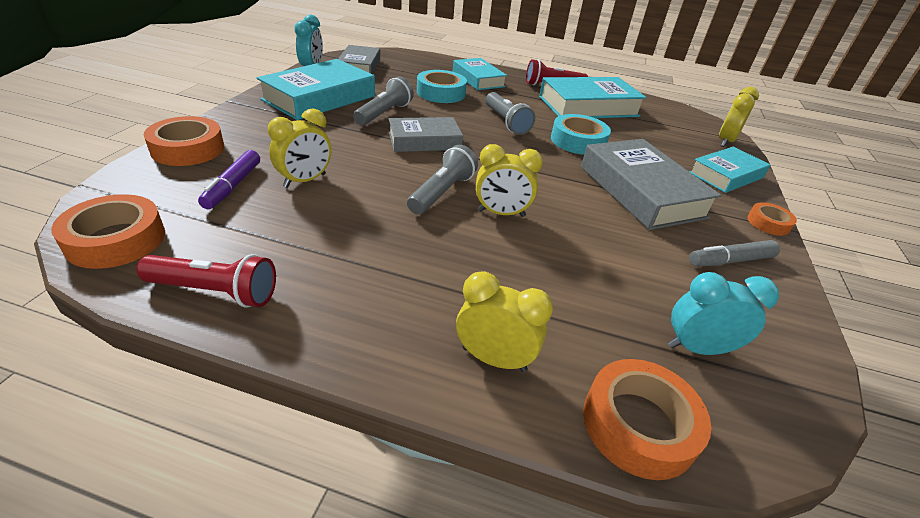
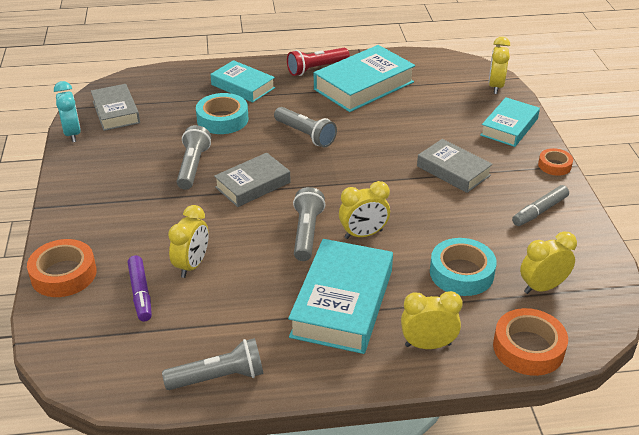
camera: 20 degrees left, 0 degrees up
orange tape [51,194,165,269] -> none
red flashlight [136,254,276,307] -> grey flashlight [162,338,263,390]
turquoise book [257,59,375,120] -> turquoise book moved to [288,239,393,354]
turquoise tape [551,114,611,155] -> turquoise tape moved to [430,238,497,296]
grey book [581,139,722,230] -> grey book [417,139,493,193], size x0.63
turquoise clock [668,272,779,355] -> yellow clock [520,231,577,294]

